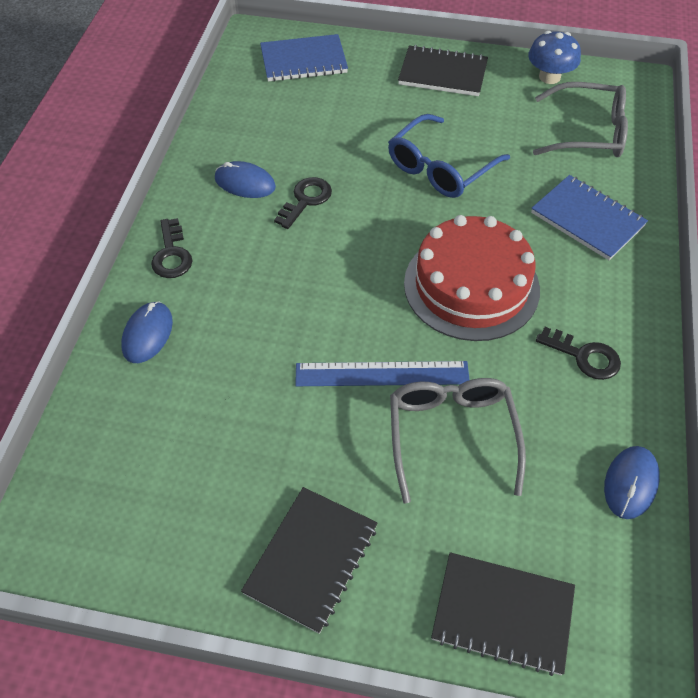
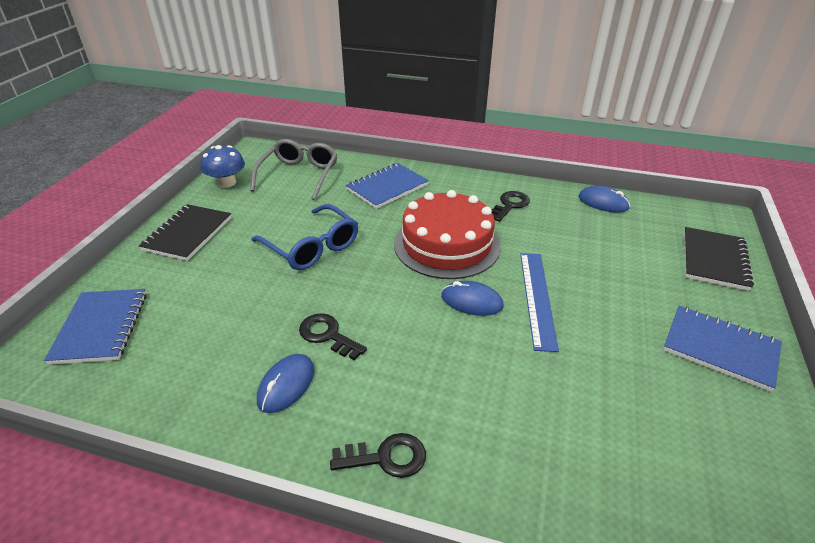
camera: 85 degrees left, 15 degrees down
blue mouse [121,301,173,363] -> blue mouse moved to [441,281,504,316]
black notebook [241,487,377,634] -> blue notebook [663,306,782,392]
grey glasses [390,378,526,503] -> none

